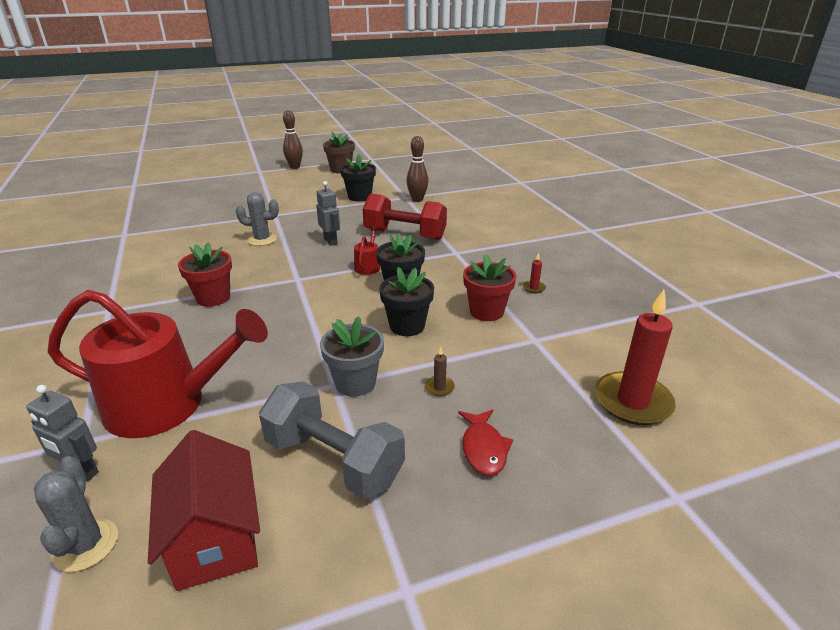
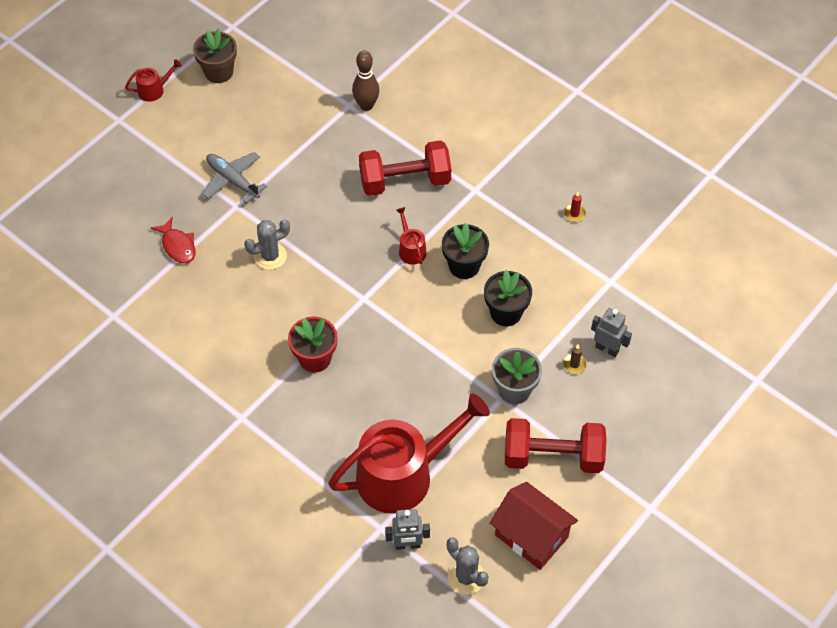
camera: 30 degrees left, 25 degrees up
grey dumbbell [259,382,405,499] -> red dumbbell [505,418,606,473]
brown bowling pin [283,110,303,169] -> red watering can [125,59,182,102]
grey robot [316,181,340,246] -> grey robot moved to [591,308,632,357]
black flower pot [340,154,376,201] -> none
red fish [458,409,513,476] -> red fish moved to [151,217,196,263]
red flower pot [463,254,516,321] -> none
red candle [595,290,676,425] -> none
none -> grey plane [202,152,267,203]

